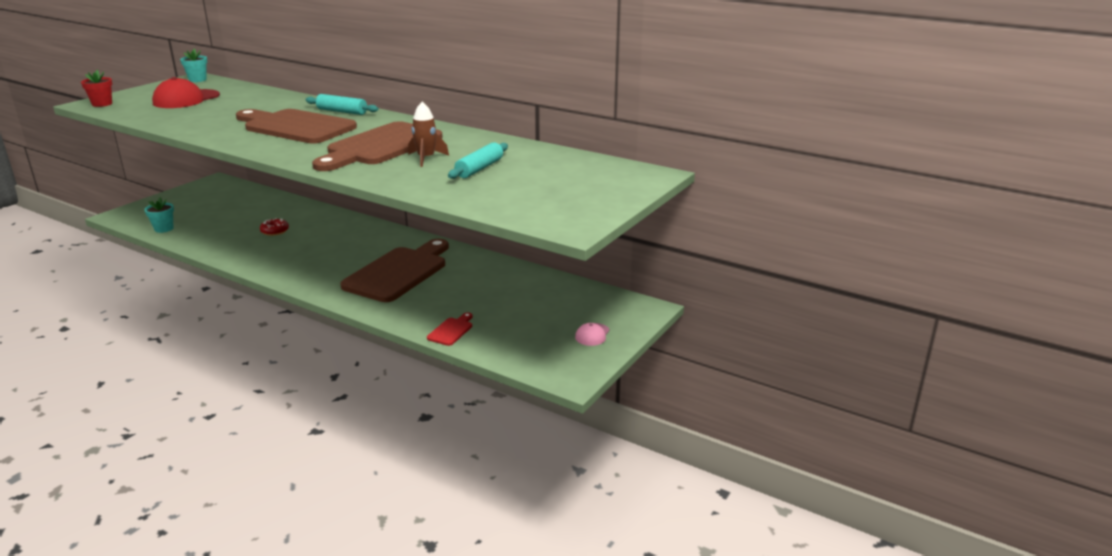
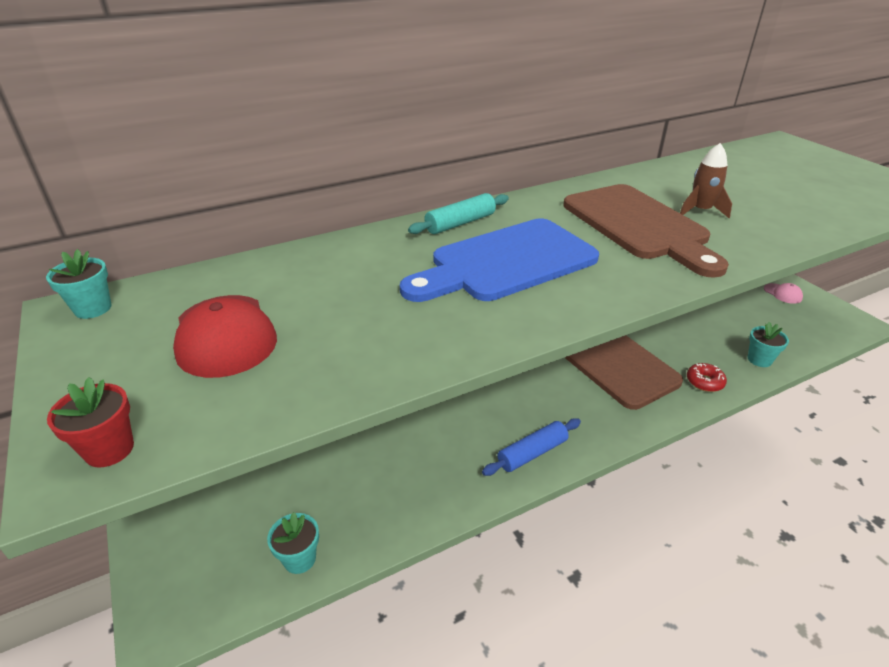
camera: 60 degrees left, 10 degrees up
brown cutting board [236,109,357,143] -> blue cutting board [400,219,599,302]
red donut [260,218,289,236] -> red donut moved to [687,363,727,392]
red cutting board [427,312,472,346] -> turquoise flower pot [748,322,789,367]
turquoise rolling pin [448,142,508,179] -> none
none -> blue rolling pin [482,418,581,476]

